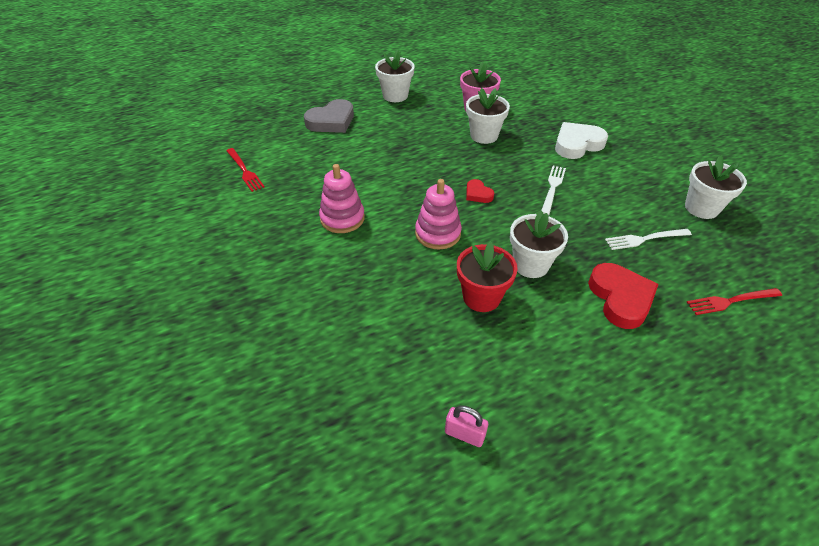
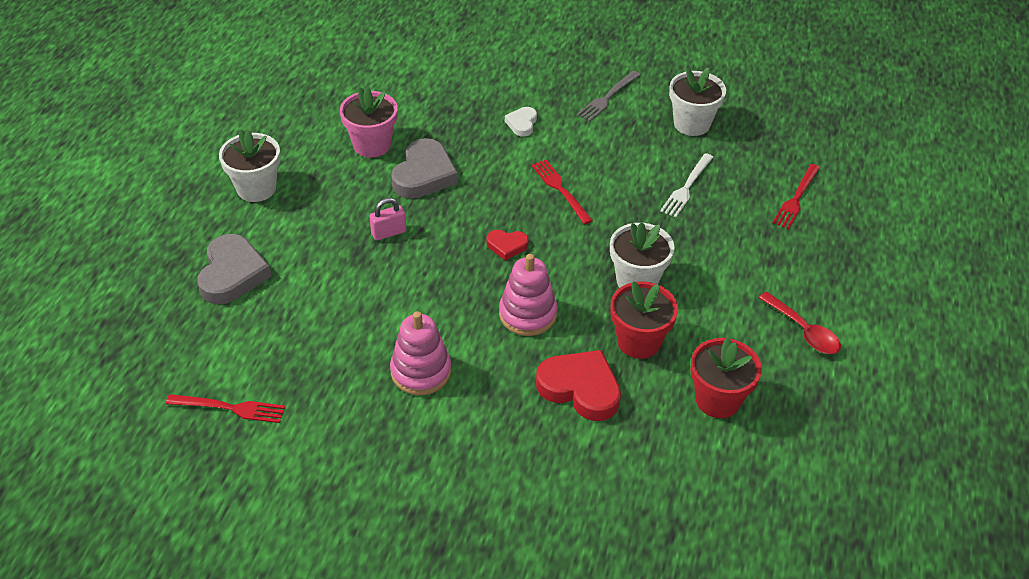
camera: 50 degrees left, 0 degrees up
pink padlock [445,405,488,447] -> pink padlock moved to [369,198,406,241]
white flower pot [466,88,510,144] -> grey heart [391,138,458,199]
white fork [541,166,566,215] -> red fork [531,160,593,224]
white heart [555,122,608,159] -> white heart [505,107,537,137], size x0.53
red heart [588,263,659,329] -> red heart moved to [536,350,621,421]
none -> grey fork [577,71,640,122]
none -> red flower pot [690,338,762,418]
none -> red spoon [759,292,841,354]

